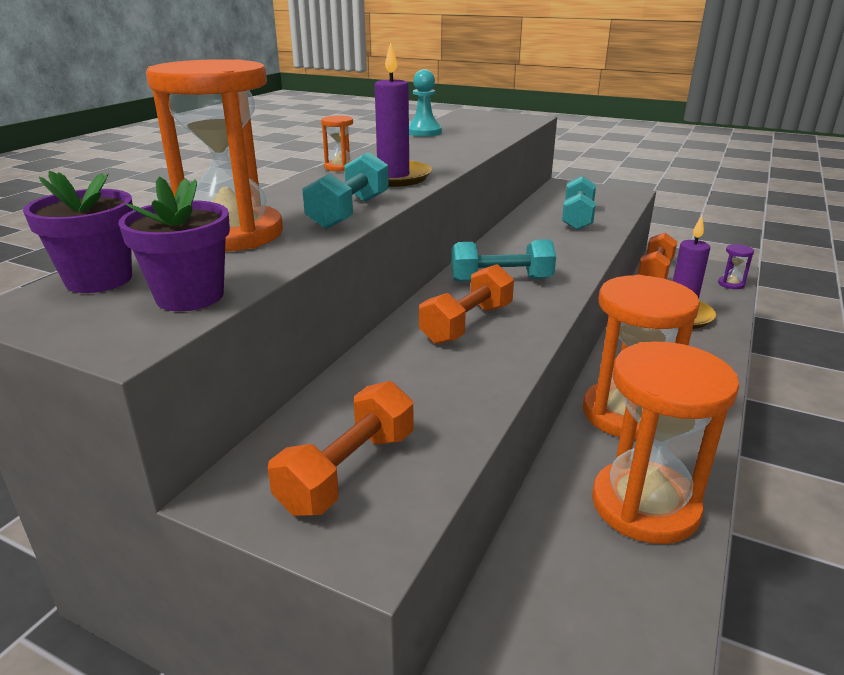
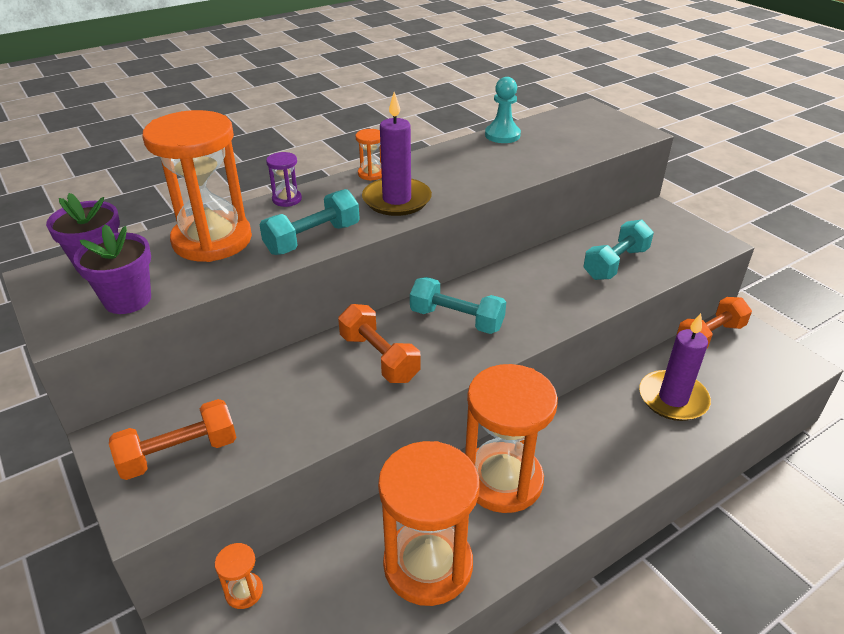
camera: 30 degrees right, 10 degrees up
orange dumbbell [419,264,514,344] -> orange dumbbell turned 75 degrees clockwise [338,304,421,383]
purple hourglass [718,244,754,289] -> purple hourglass moved to [266,152,302,207]
none -> orange hourglass [215,543,263,609]

